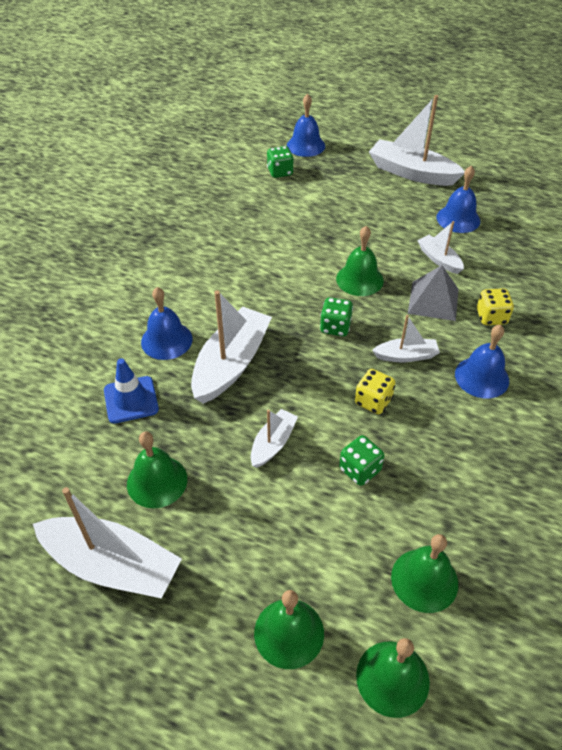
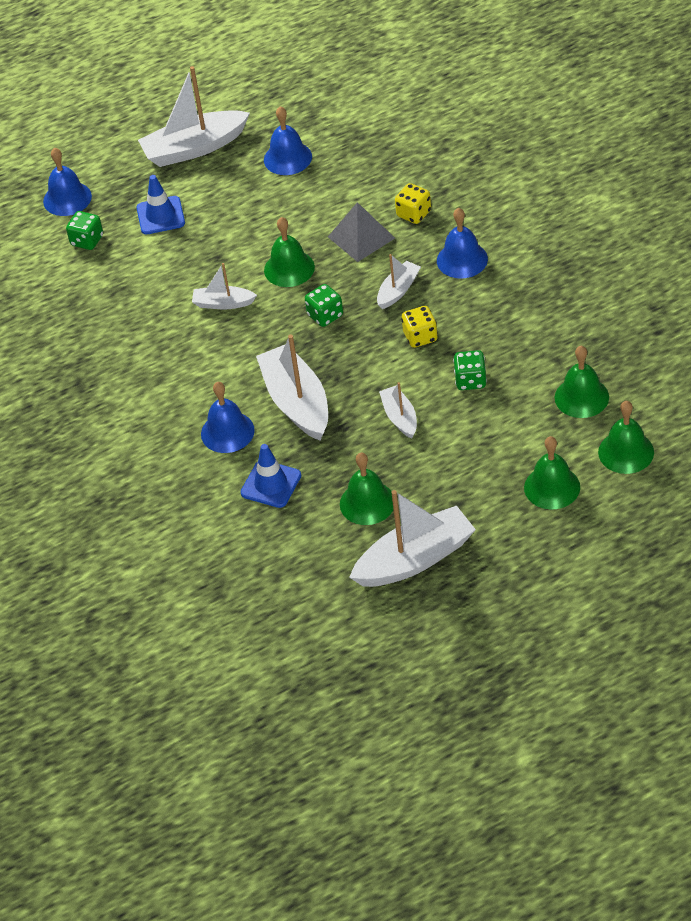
camera: 45 degrees left, 0 degrees up
white boat [417,221,464,274] -> white boat moved to [192,263,257,309]
none -> blue traffic cone [136,175,185,234]

